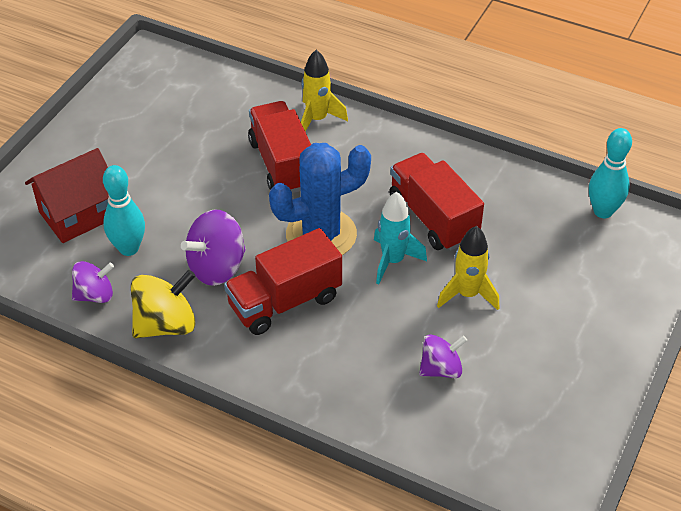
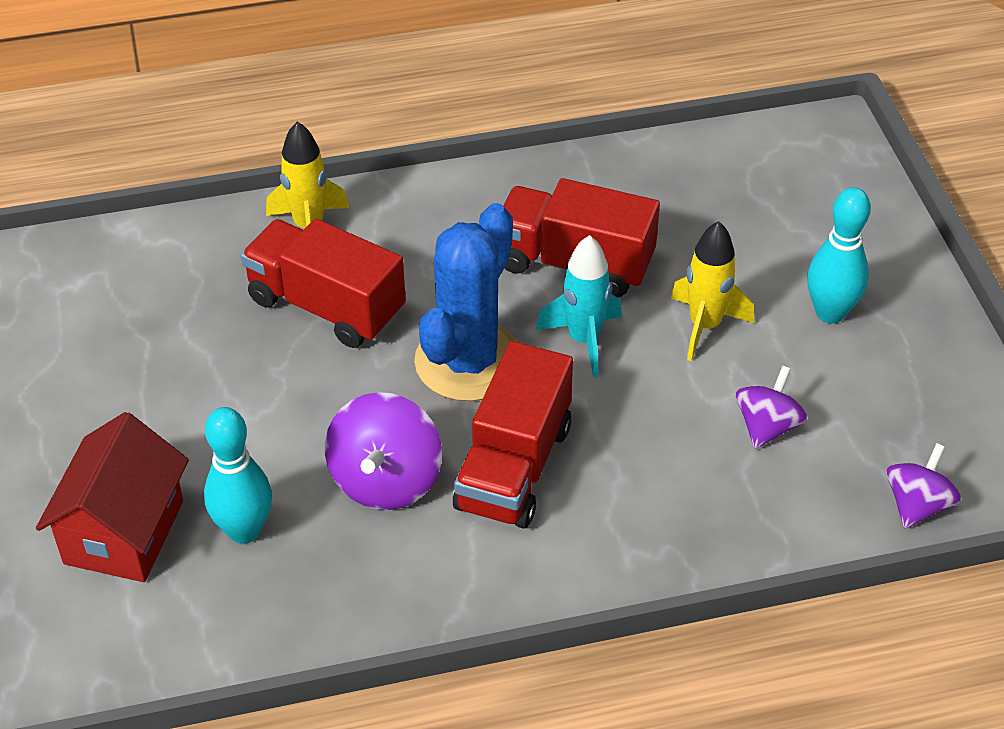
camera: 40 degrees left, 0 degrees up
purple spinning top [72,261,114,303] -> purple spinning top moved to [886,443,961,528]
yellow spinning top [131,270,195,338] -> none
turquoise bowling pin [589,128,632,218] -> turquoise bowling pin moved to [807,187,871,324]

